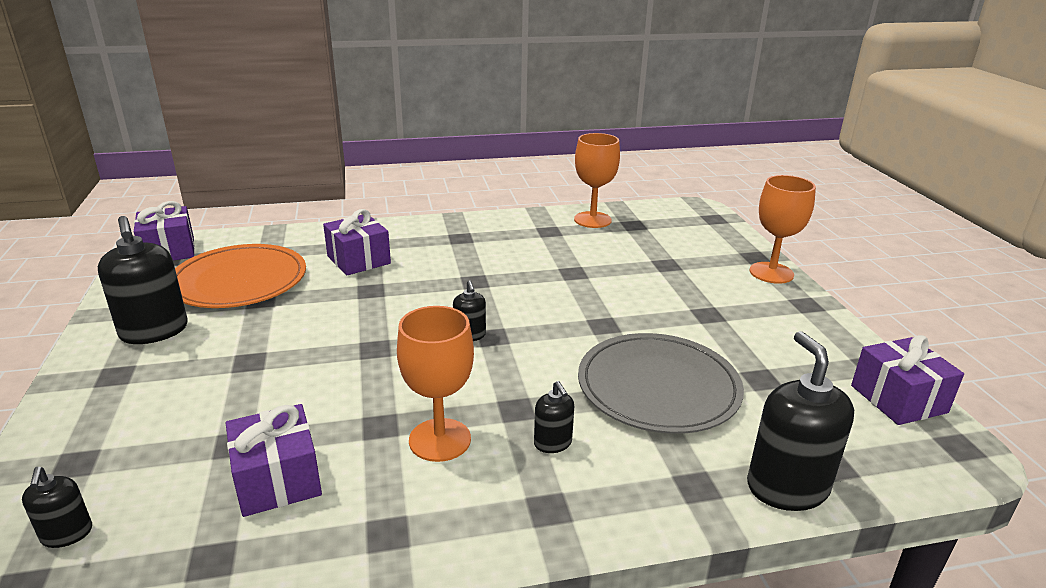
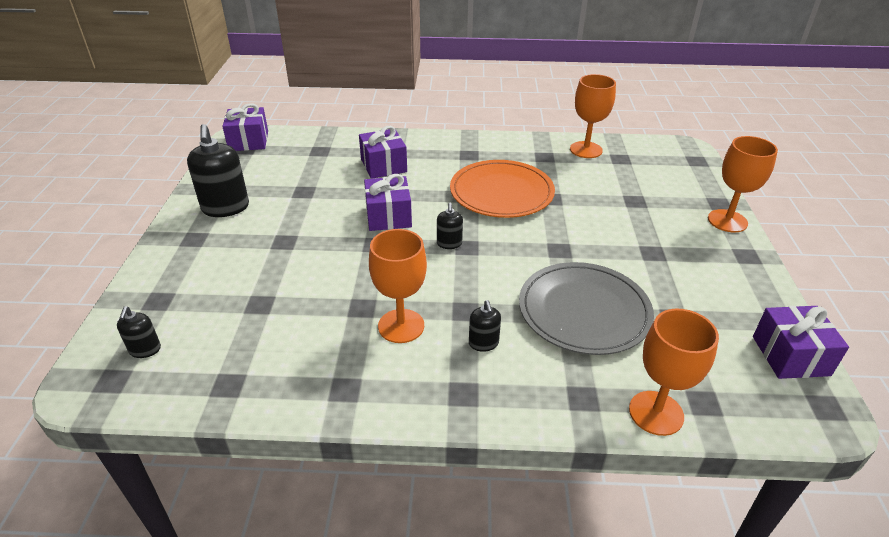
camera: 15 degrees right, 10 degrees up
orange plate [175,244,306,308] -> orange plate moved to [450,160,555,218]
purple gift [226,404,322,517] -> purple gift moved to [364,174,412,231]
black soap dispenser [747,331,854,511] -> orange goblet [629,309,719,436]

